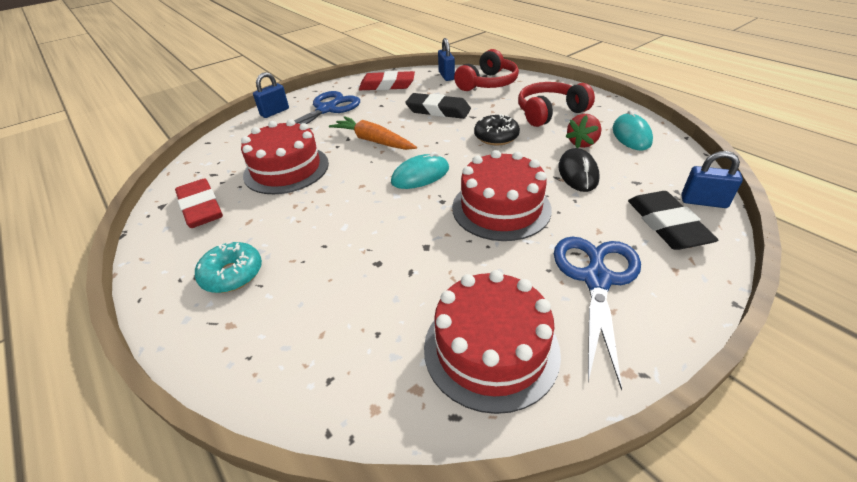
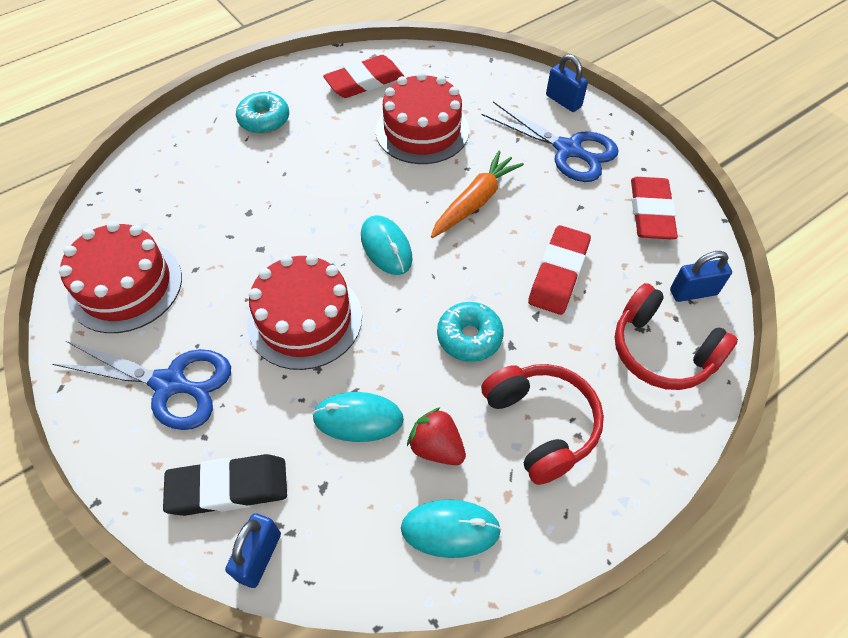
camera: 90 degrees right, 15 degrees up
black eraser [405,93,471,119] -> red eraser [528,225,591,315]
black donut [474,114,520,145] -> turquoise donut [437,302,504,362]
black mouse [558,148,600,192] -> turquoise mouse [312,392,404,442]

